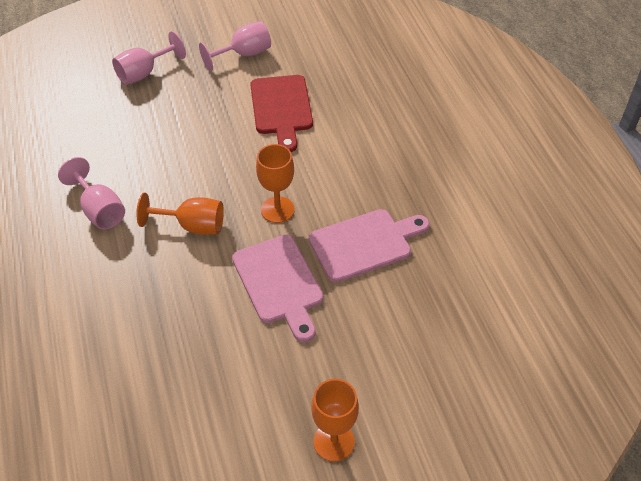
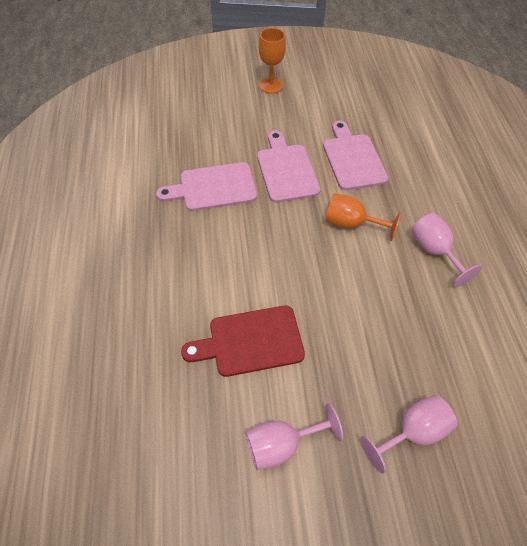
camera: 170 degrees left, 5 degrees up
red cutting board [250,75,313,152] -> red cutting board turned 105 degrees counterclockwise [181,306,305,377]
orange goblet [256,144,295,223] -> none
none -> pink cutting board [323,121,388,190]

